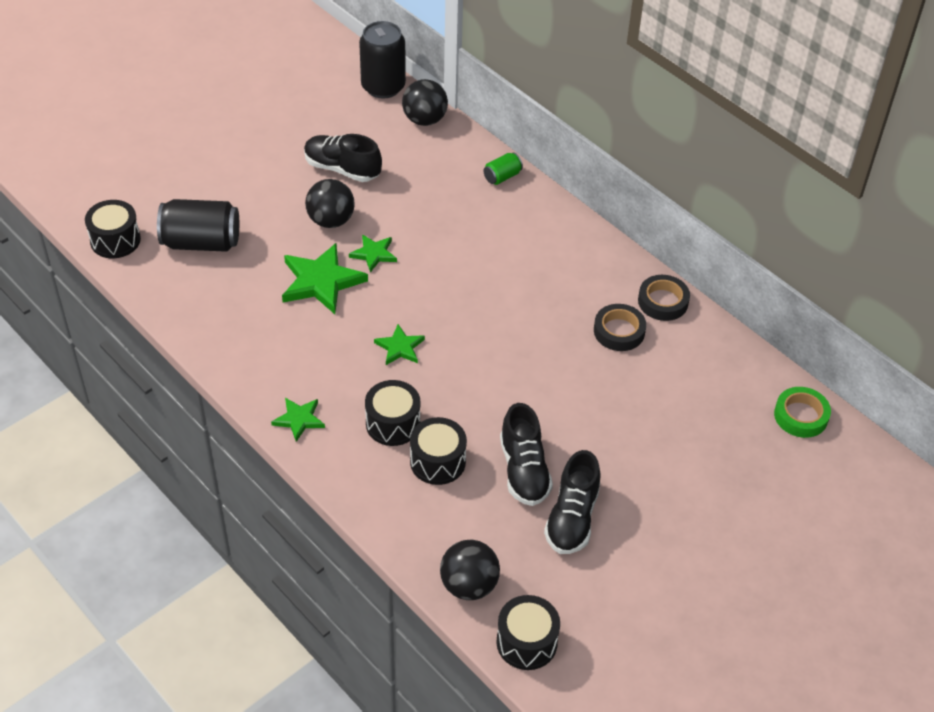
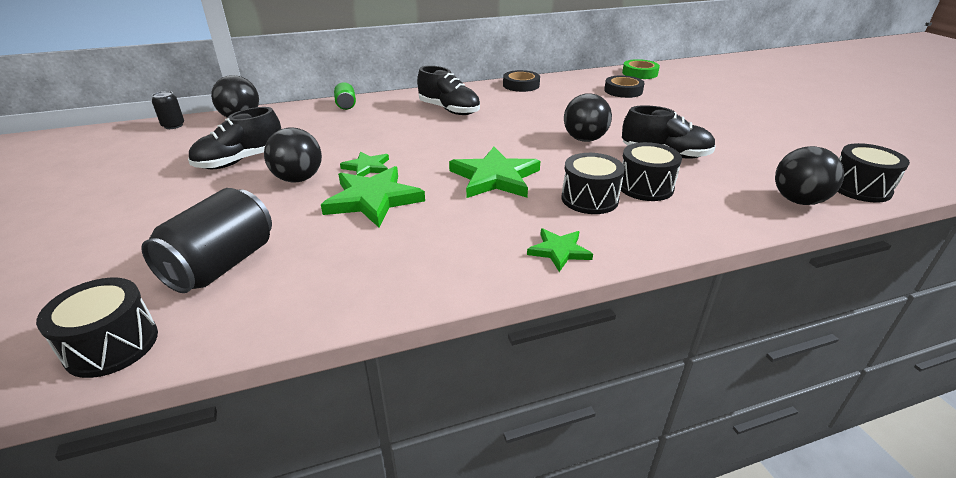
camera: 65 degrees left, 15 degrees down
black can [359,21,406,98] -> black can [152,91,184,129], size x0.50
green star [374,324,425,365] -> green star [449,147,540,198], size x1.80
black shoe [544,450,601,554] -> black shoe moved to [417,66,480,115]
black tape [594,304,646,351] -> black tape moved to [604,75,645,98]
none -> black ball [564,93,612,142]

